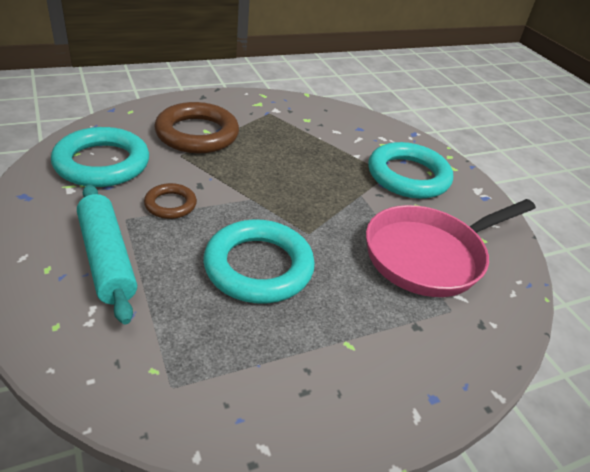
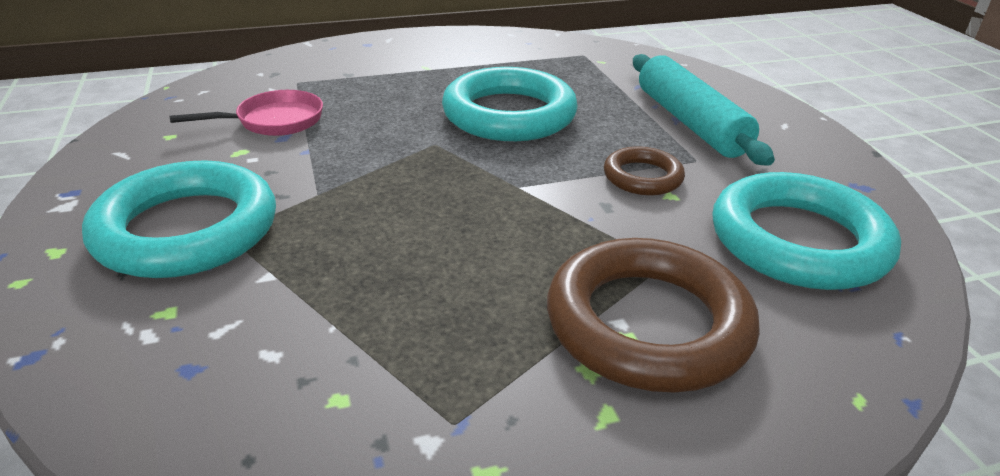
camera: 170 degrees left, 5 degrees down
pink pan [366,199,536,297] -> pink pan [169,90,323,136], size x0.51

